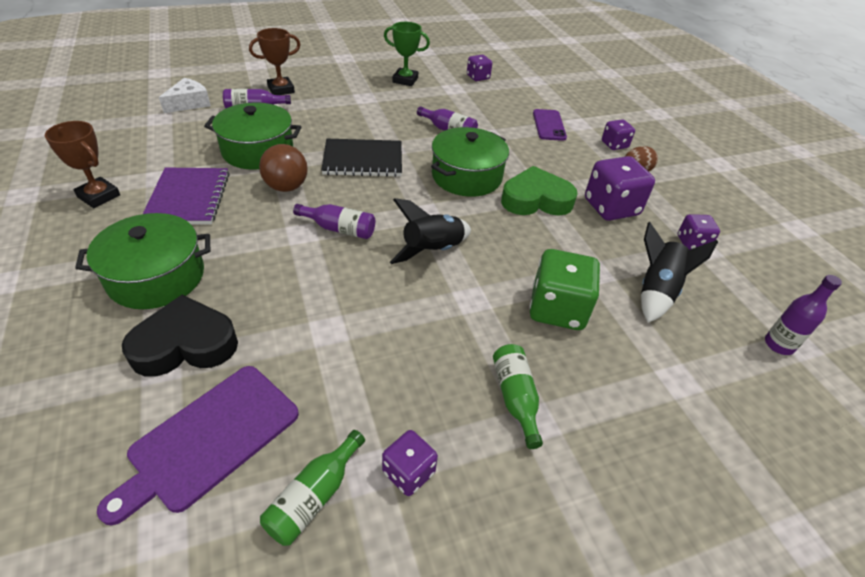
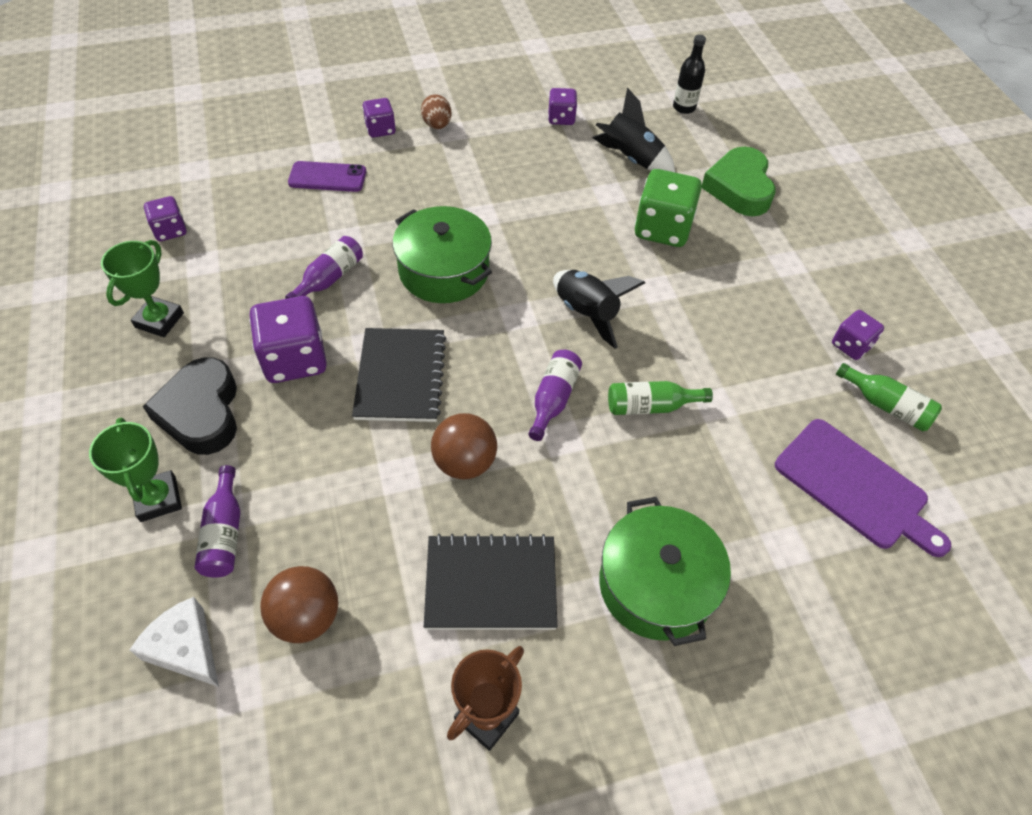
camera: 85 degrees left, 10 degrees up
black heart [122,295,238,377] -> black heart moved to [143,357,237,455]
purple notebook [143,167,229,225] -> black notebook [424,534,557,629]
green pot [204,102,301,170] -> none
brown trophy [249,28,301,95] -> green trophy [89,418,182,522]
green bottle [493,344,543,449] -> green bottle moved to [608,381,713,415]
green heart [501,166,577,215] -> green heart moved to [702,146,776,216]
purple dice [585,156,655,221] -> purple dice moved to [249,296,327,383]
purple bottle [765,275,842,355] -> black bottle [673,35,706,114]
none -> brown ball [260,566,338,643]

